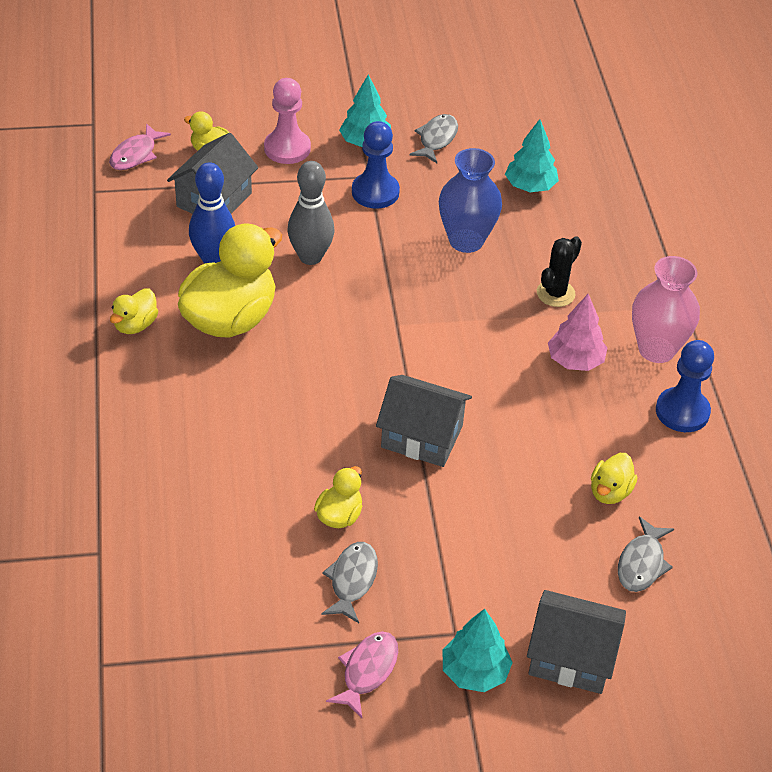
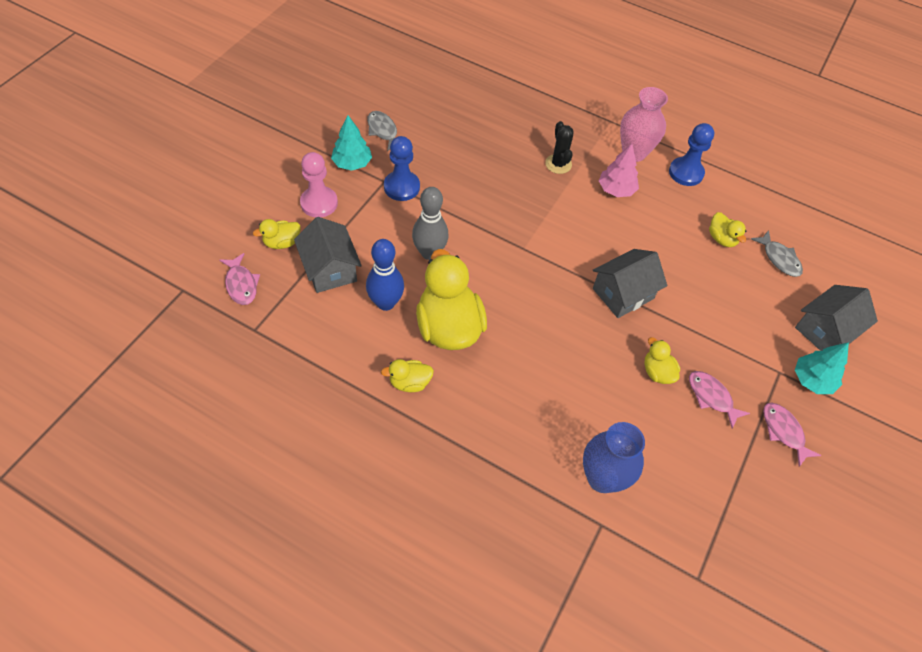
camera: 55 degrees left, 10 degrees up
yellow duck [110,288,158,334] -> yellow duck turned 105 degrees clockwise [381,359,434,392]
grey fish [321,542,378,623] -> pink fish [689,371,750,429]
blue vase [439,148,502,253] -> blue vase moved to [583,422,645,493]
turquoise tree [505,119,559,192] -> none

